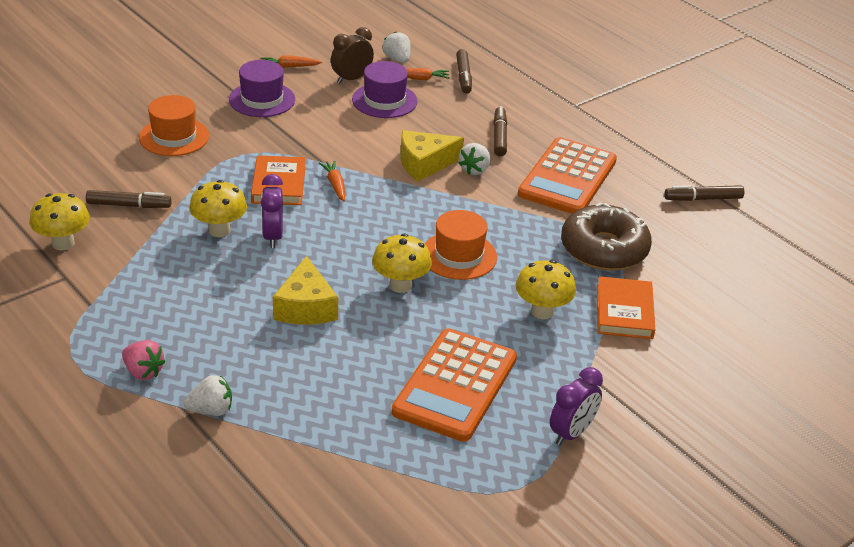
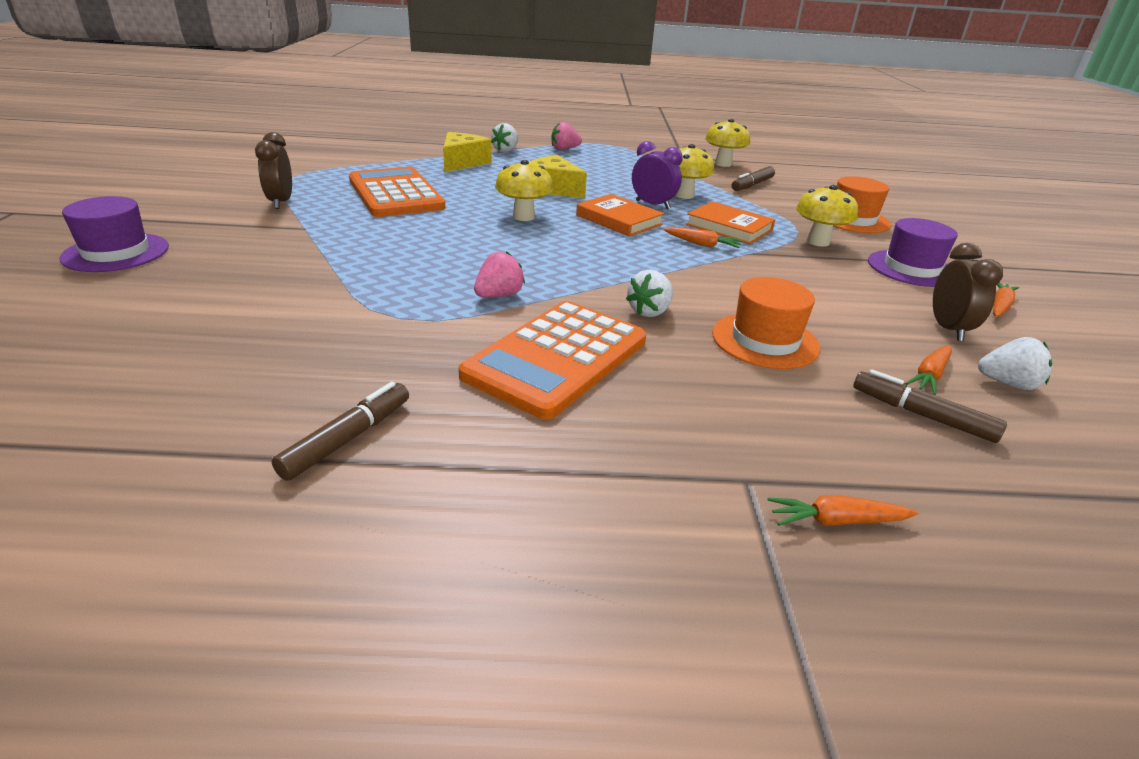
camera: 130 degrees right, 5 degrees down
purple hat [352,61,418,118] -> purple hat moved to [60,196,169,272]
yellow cheese [400,130,464,181] -> yellow cheese moved to [443,132,492,172]
orange hat [425,210,497,280] -> orange hat moved to [712,277,820,369]
white strawberry [459,143,490,175] -> white strawberry turned 120 degrees counterclockwise [626,270,673,317]
brown marker [493,106,507,156] -> none
yellow mushroom [516,260,576,319] -> yellow mushroom moved to [796,185,858,247]
orange calculator [518,137,617,214] -> orange calculator turned 120 degrees counterclockwise [459,301,646,419]
purple clock [550,367,603,446] -> brown clock [255,132,292,209]
brown donut [561,203,652,271] -> none
orange book [597,276,655,339] -> orange book moved to [576,194,664,237]
none -> pink strawberry [474,251,525,297]
none -> orange carrot [767,496,918,526]

